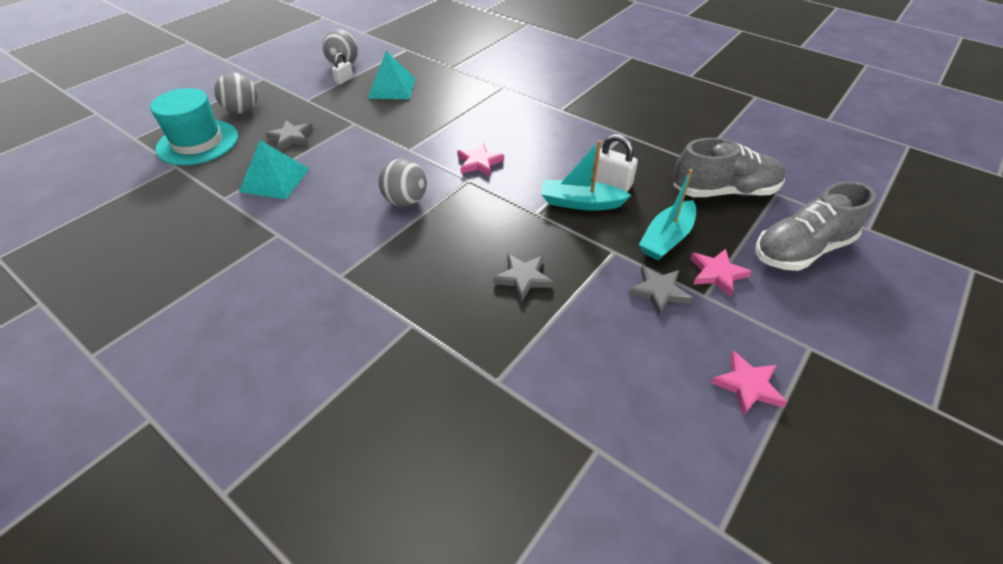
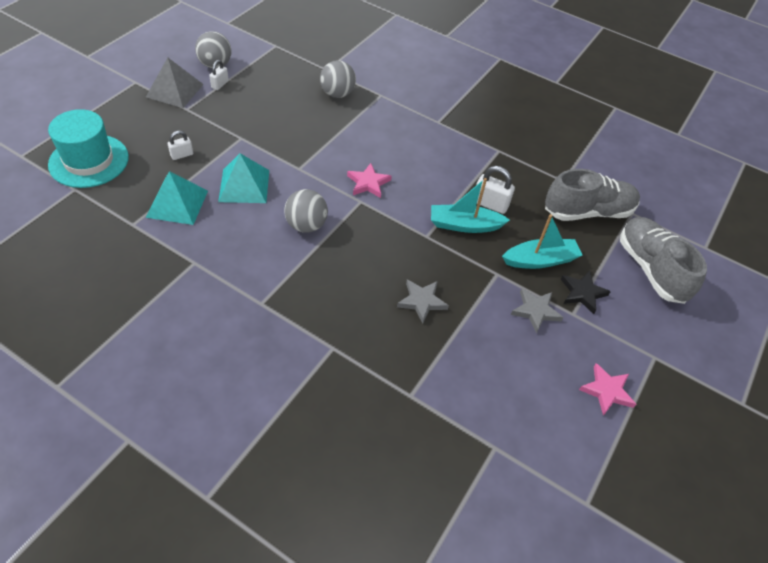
camera: 10 degrees left, 5 degrees up
grey ball [214,73,257,114] -> grey ball moved to [320,60,356,98]
grey star [265,120,313,151] -> white padlock [168,131,193,160]
turquoise pyramid [367,51,415,99] -> turquoise pyramid moved to [218,153,269,203]
turquoise boat [639,169,696,260] -> turquoise boat turned 135 degrees counterclockwise [502,214,583,269]
pink star [690,249,752,297] -> black star [561,271,611,314]
grey shoe [755,181,876,271] -> grey shoe turned 105 degrees clockwise [620,217,707,304]
none -> grey pyramid [146,58,204,108]

